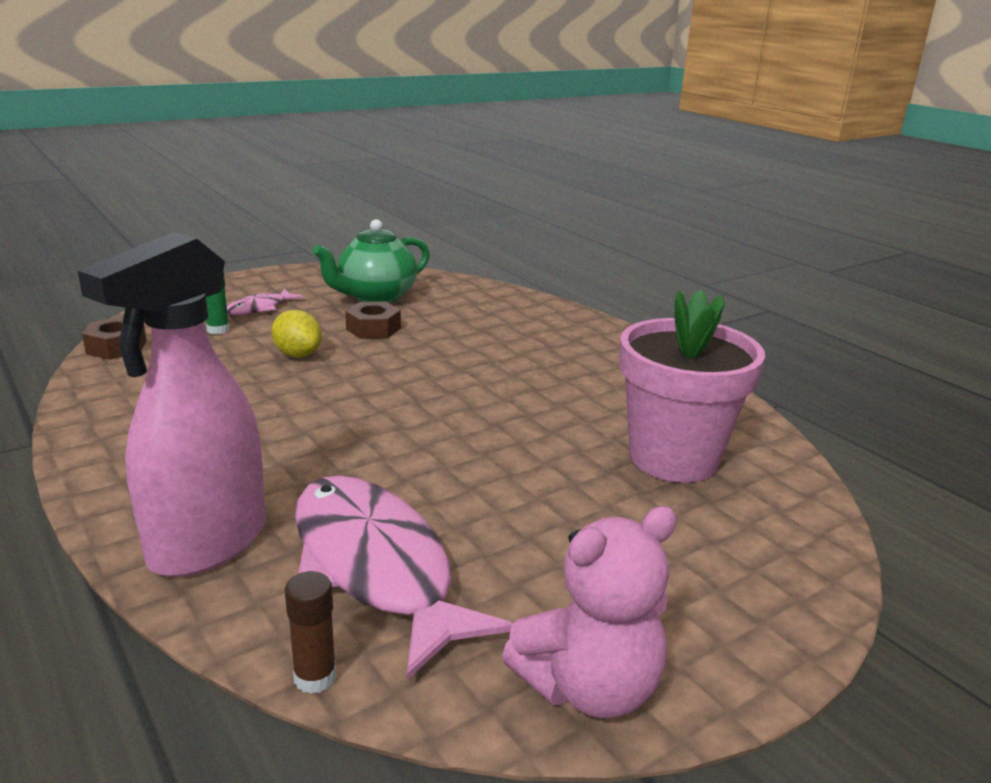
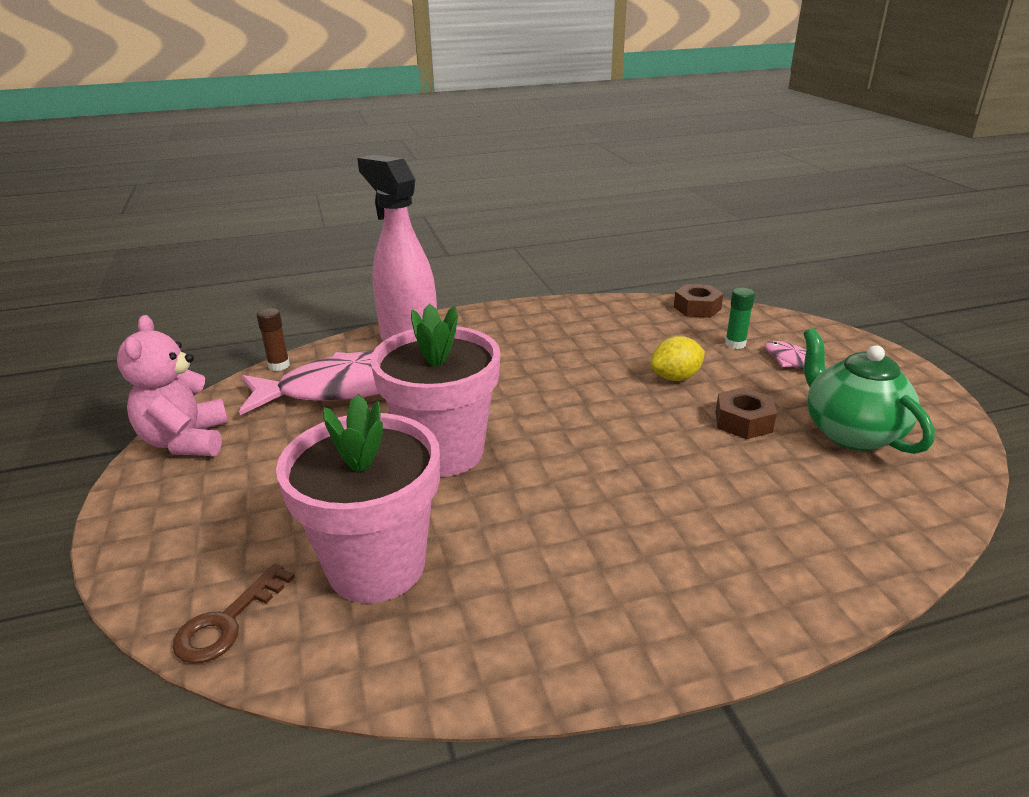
camera: 110 degrees right, 5 degrees up
none -> brown key [172,564,295,664]
none -> pink flower pot [370,304,500,477]

